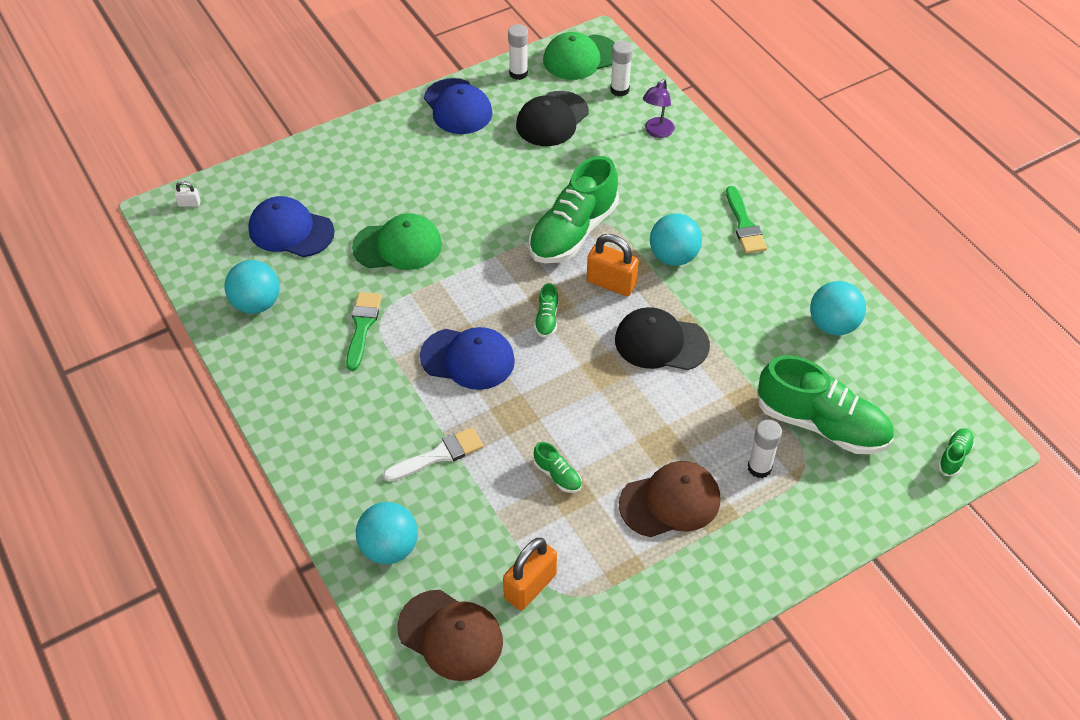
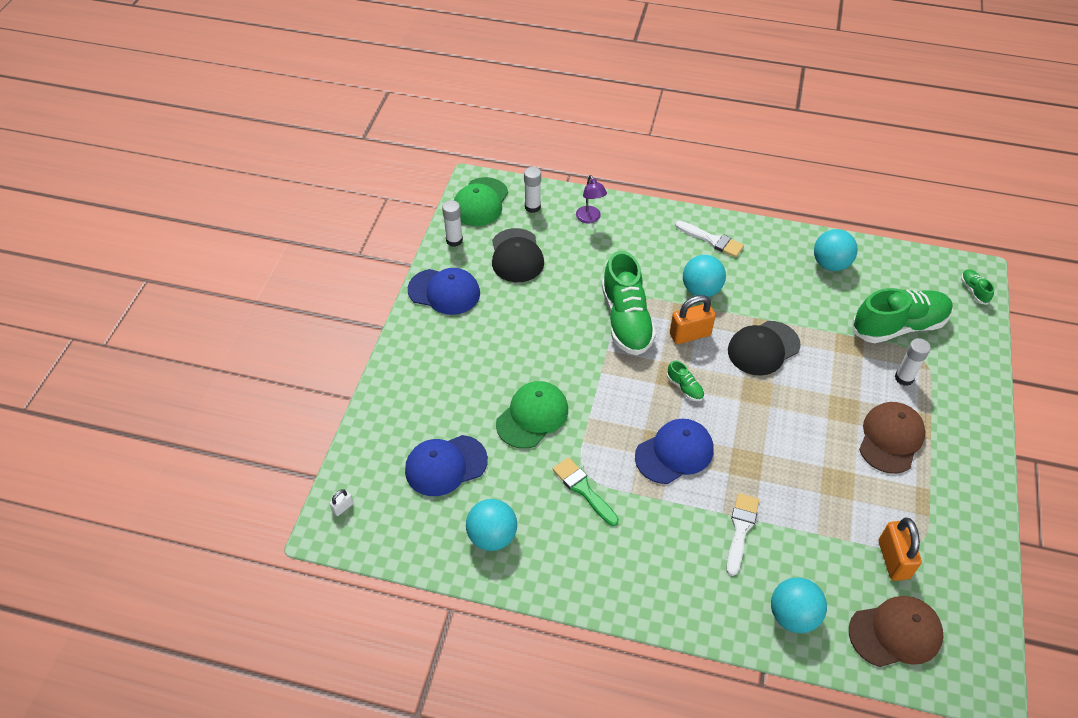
camera: 45 degrees left, 0 degrees up
green shoe [533,442,582,493] -> none
green brush [726,186,767,254] -> white brush [675,221,744,257]

